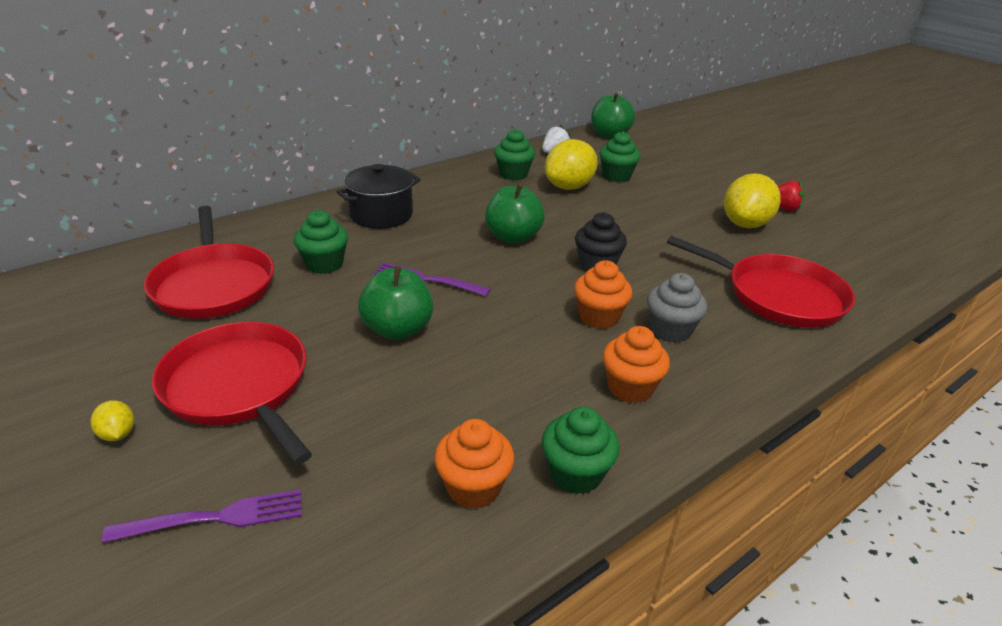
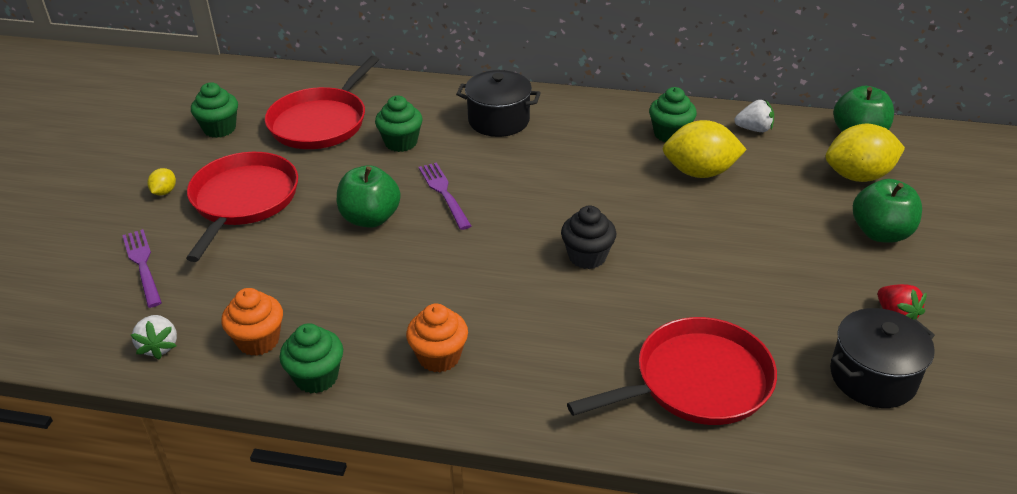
camera: 50 degrees right, 5 degrees up
purple fork [102,489,302,543] -> purple fork turned 150 degrees counterclockwise [122,229,162,308]
green apple [485,184,545,244] -> green apple moved to [853,179,922,243]
orange cupcake [574,260,632,329] -> none
green cupcake [599,131,641,182] -> green cupcake moved to [191,82,238,138]
grey cupcake [647,273,707,343] -> none
red pan [667,236,855,328] -> red pan turned 105 degrees counterclockwise [567,317,777,425]
yellow lemon [724,173,781,228] -> yellow lemon moved to [826,124,905,182]
none -> white strawberry [131,315,177,360]
none -> black pot [830,308,935,408]

